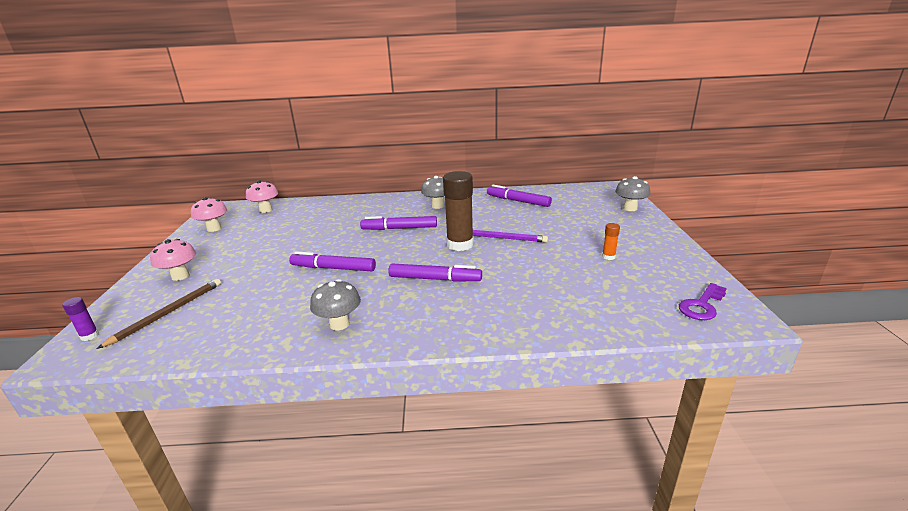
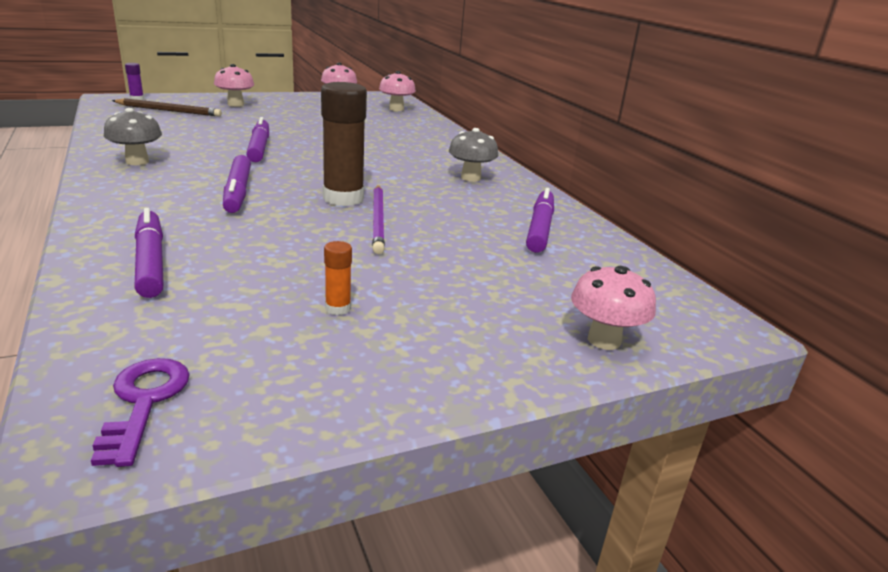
camera: 65 degrees right, 0 degrees up
purple marker [360,216,437,230] -> purple marker moved to [134,208,164,298]
grey mushroom [615,176,650,211] -> pink mushroom [571,266,656,350]
purple key [679,283,727,320] -> purple key turned 60 degrees clockwise [91,358,190,467]

